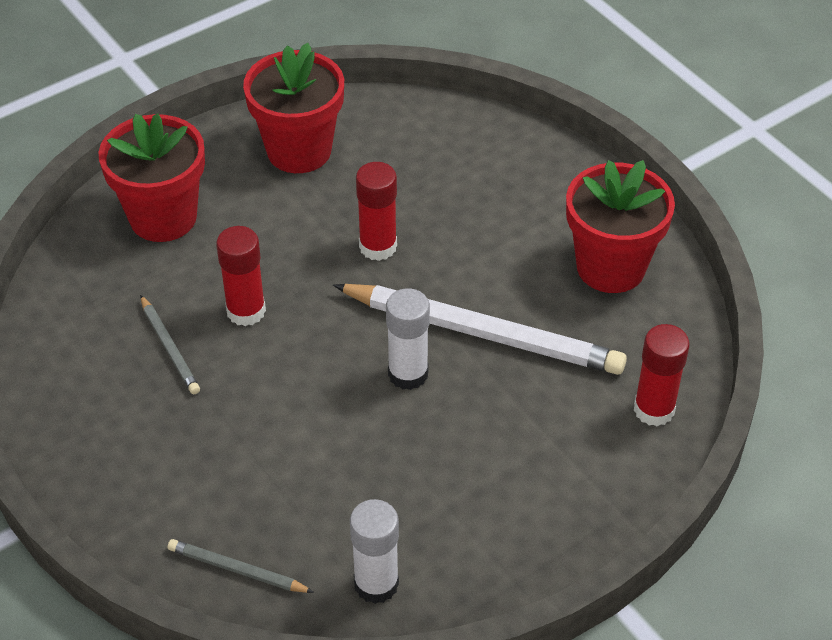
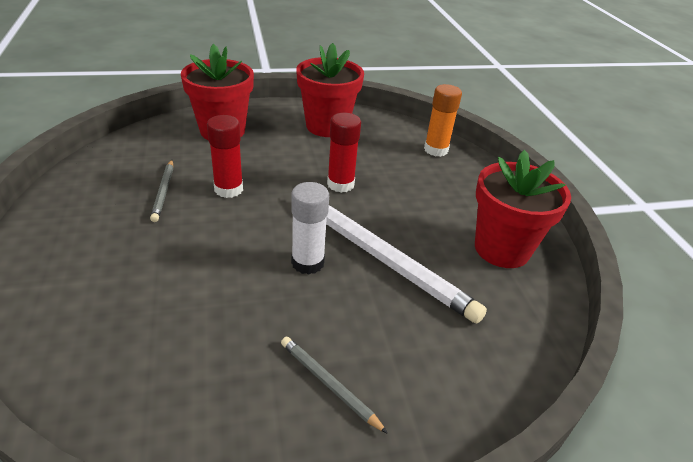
camera: 20 degrees right, 10 degrees down
grey pencil [168,539,314,593] -> grey pencil moved to [281,337,388,434]
white glue stick [350,499,399,604] -> none
red glue stick [634,324,690,426] -> none
none -> orange glue stick [424,84,462,157]

